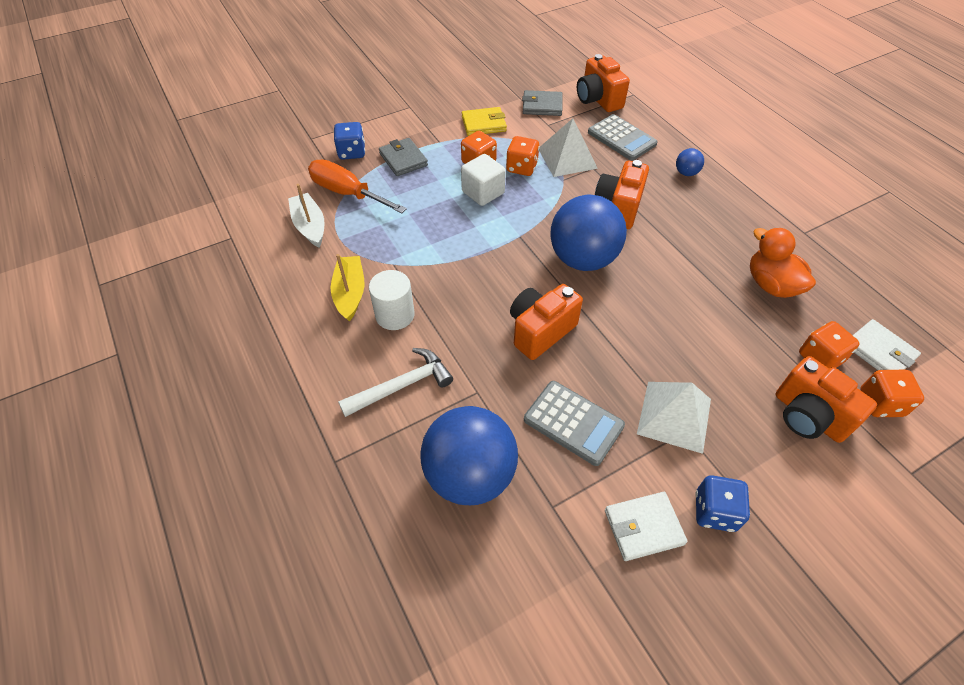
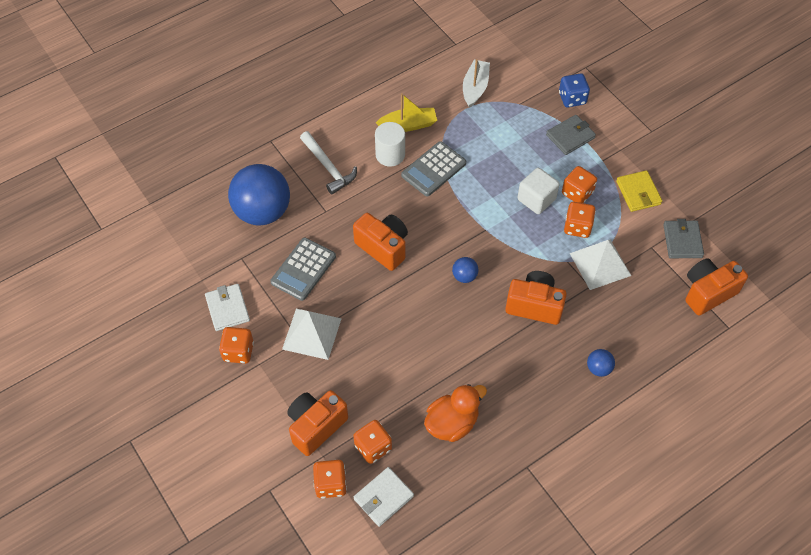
camera: 85 degrees right, 5 degrees up
white boat [288,184,325,248] -> white boat turned 45 degrees counterclockwise [463,59,490,108]
orange screwdriver [308,159,407,214] -> none
blue ball [550,195,627,271] -> blue ball [452,257,478,283], size x0.42
grey calculator [588,114,658,161] -> grey calculator moved to [401,141,466,196]
blue dice [695,475,750,532] -> orange dice [219,327,254,364]

